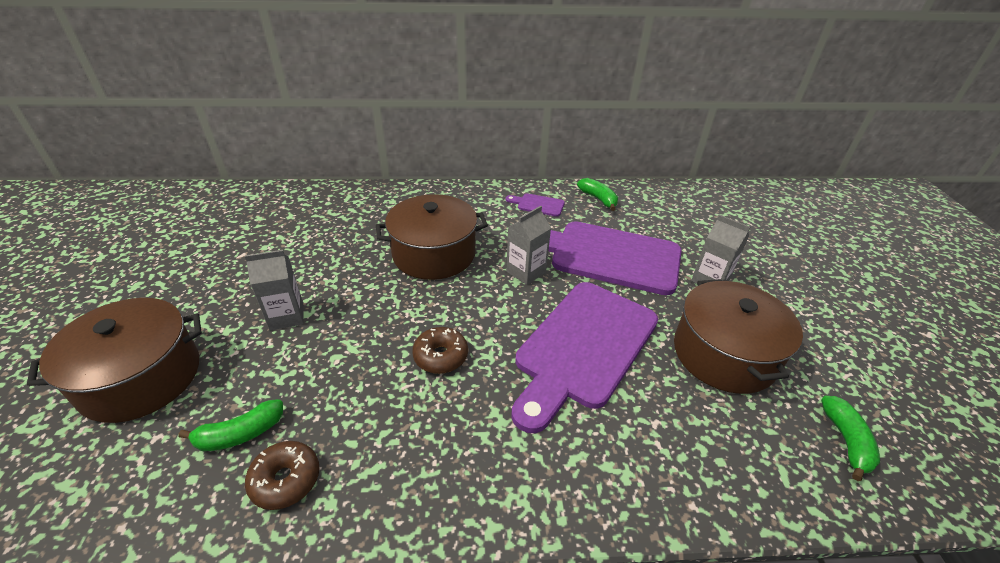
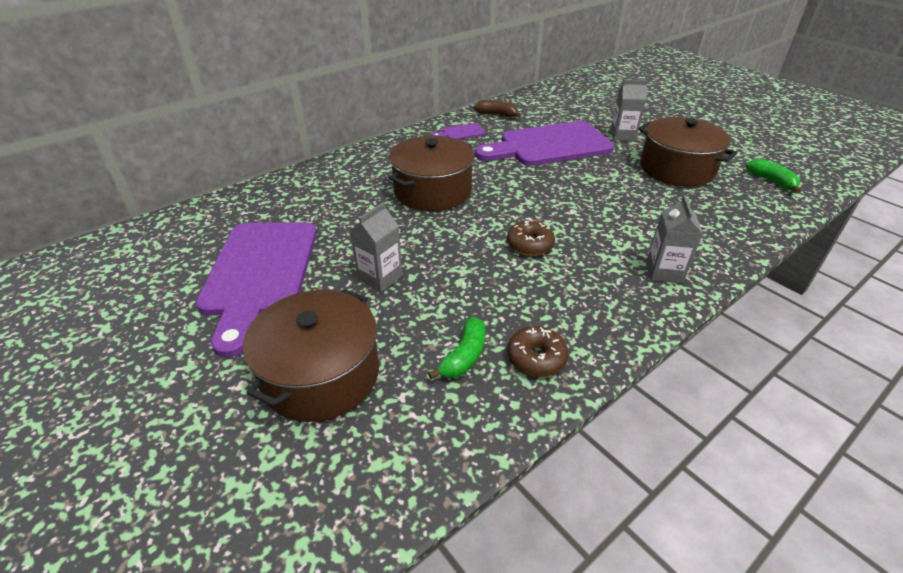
camera: 35 degrees left, 0 degrees up
grey carton [506,206,551,285] -> grey carton moved to [647,195,703,284]
purple cutting board [512,282,658,433] -> purple cutting board moved to [196,222,317,357]
green banana [577,178,618,211] -> brown banana [474,100,521,117]

